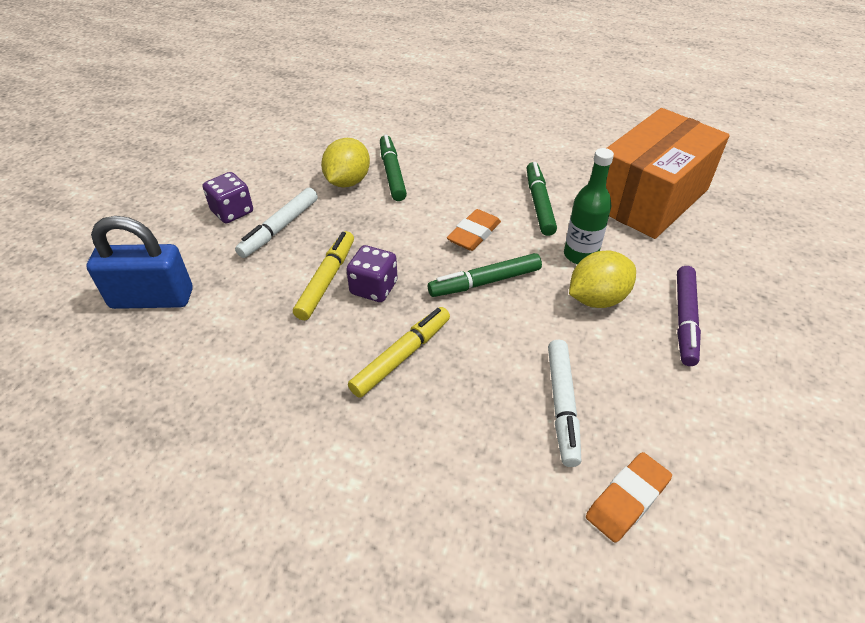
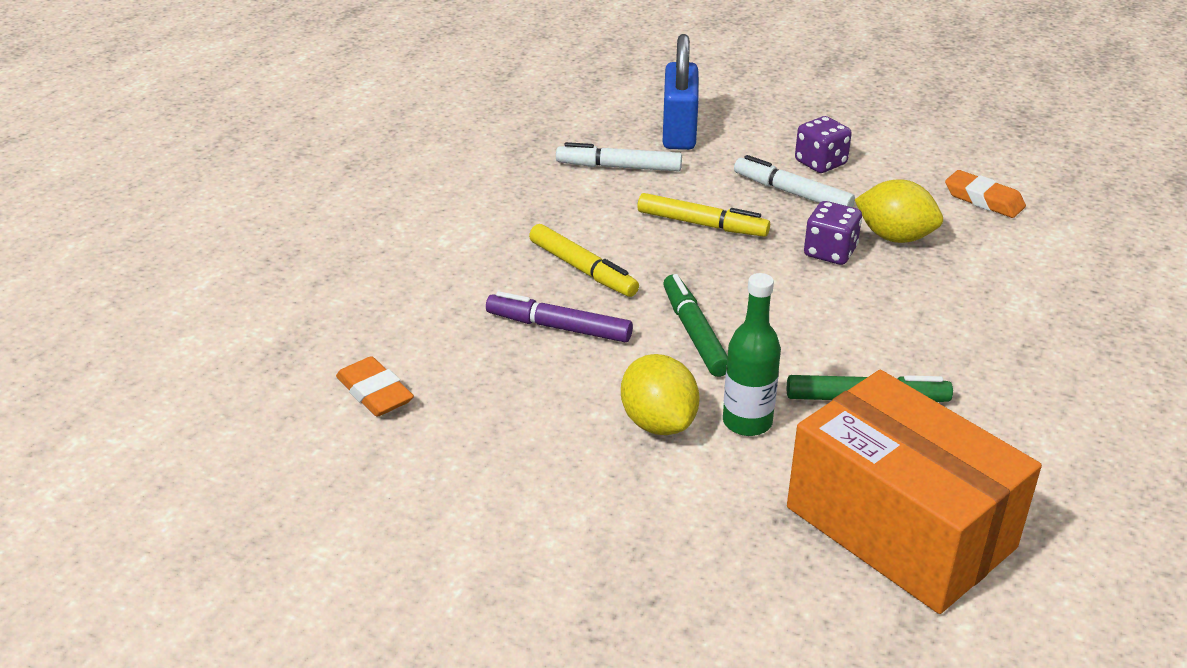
camera: 95 degrees right, 10 degrees down
purple dice [346,245,398,302] -> purple dice moved to [804,201,862,265]
green marker [380,135,407,201] -> none
orange eraser [447,209,501,251] -> orange eraser moved to [945,170,1026,218]
white marker [548,340,581,467] -> white marker moved to [556,142,682,172]
purple marker [677,266,701,366] -> purple marker moved to [486,291,633,342]

